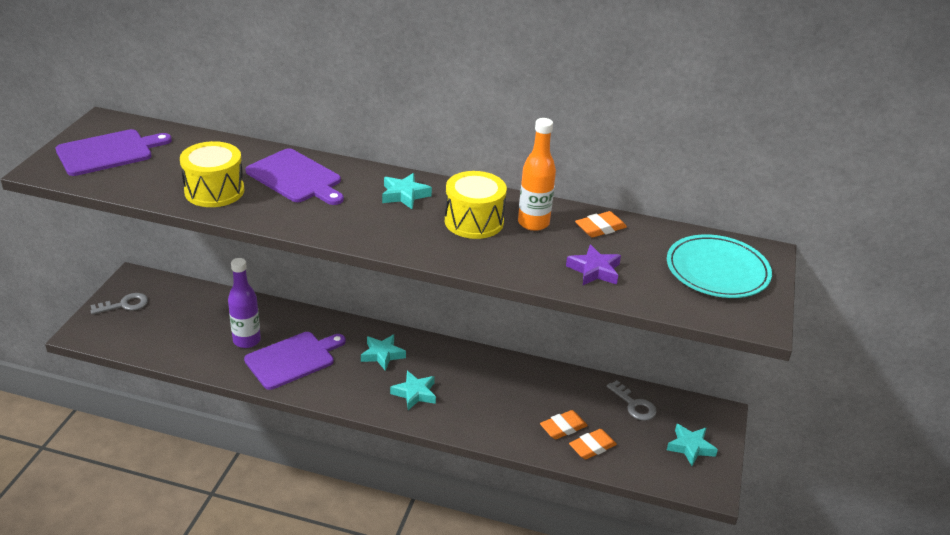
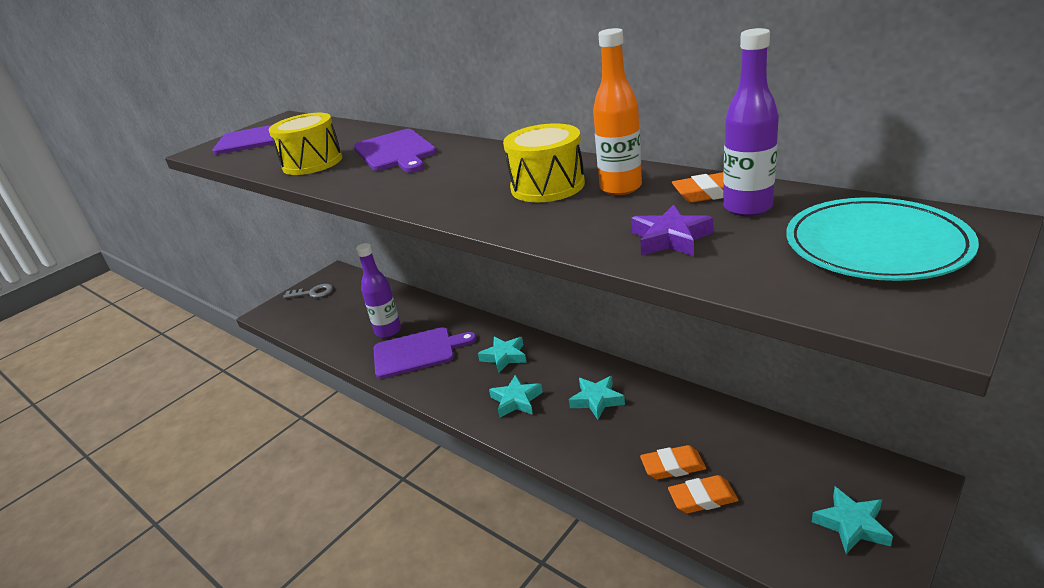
camera: 30 degrees right, 5 degrees down
turquoise star [382,173,432,209] -> turquoise star moved to [569,376,625,420]
grey key [607,380,657,421] -> none
none -> purple bottle [723,28,779,216]

